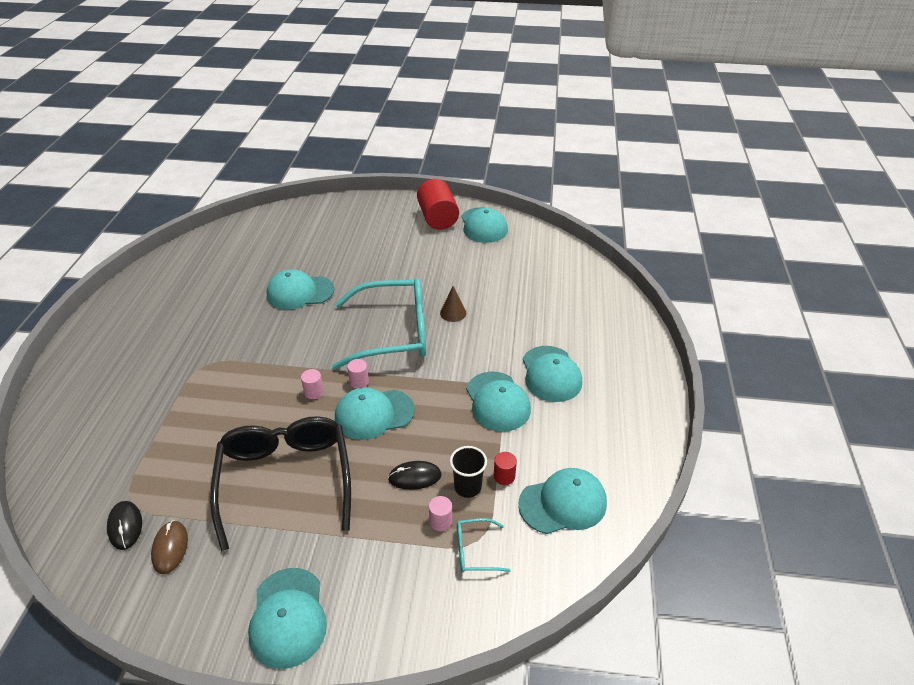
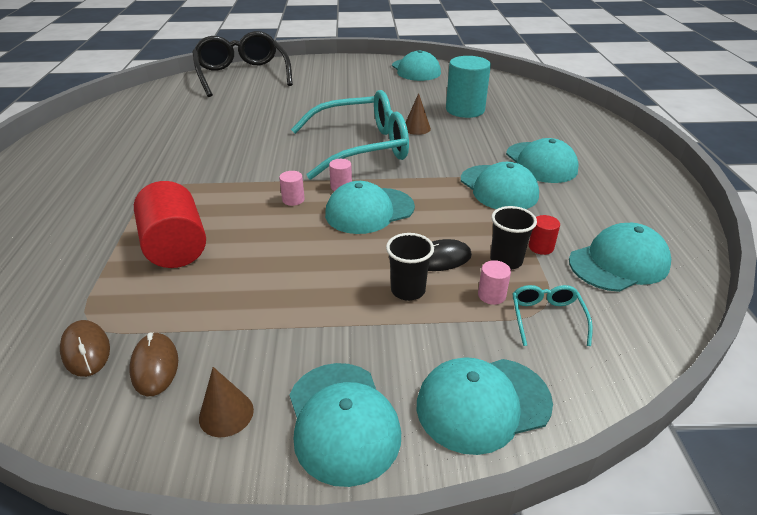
camera: 10 degrees left, 5 degrees down
black mouse [107,501,142,550] -> brown mouse [60,320,110,377]
black glasses [210,416,351,551] -> black glasses moved to [193,31,293,97]
turquoise cap [266,269,334,309] -> turquoise cap moved to [417,357,553,455]
red cylinder [417,179,459,230] -> red cylinder moved to [134,181,206,268]
turquoise glasses [457,518,511,572] -> turquoise glasses turned 105 degrees clockwise [512,285,593,346]
none -> brown cone [199,367,254,437]
none -> black cup [386,233,434,301]
none -> turquoise cylinder [446,56,491,118]

